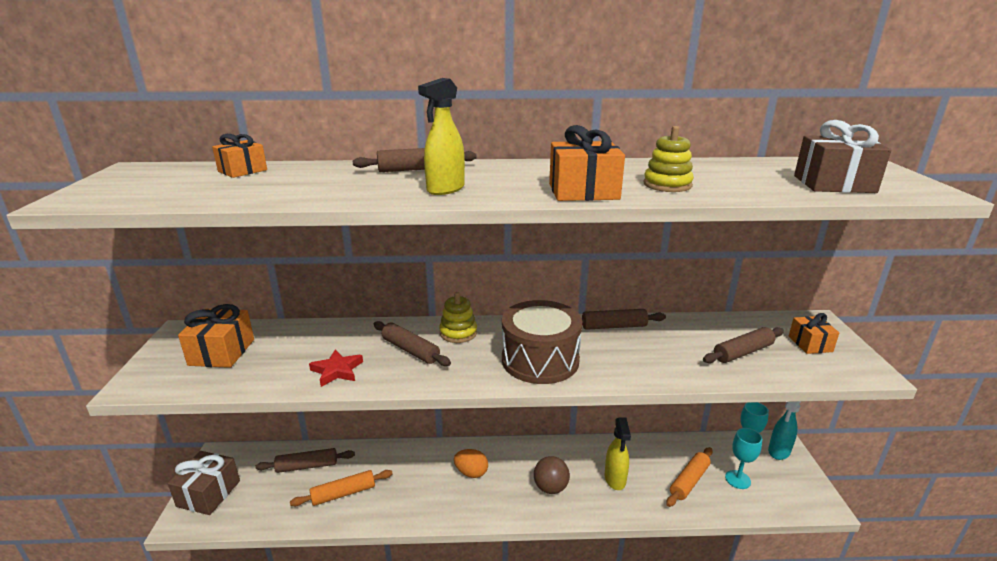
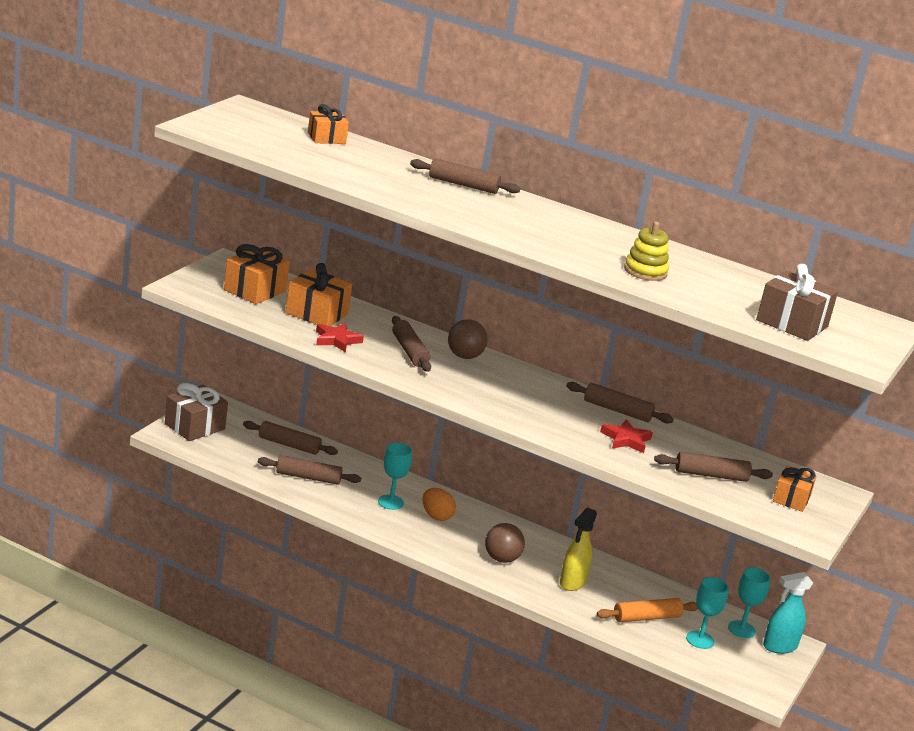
camera: 25 degrees right, 0 degrees up
orange rolling pin [290,470,393,506] -> brown rolling pin [258,456,361,485]
yellow spray bottle [418,78,465,195] -> none
yellow stacking toy [439,292,477,343] -> brown ball [448,319,488,359]
brown drum [502,300,582,384] -> none
orange gift [549,125,625,201] -> orange gift moved to [286,263,352,326]
none -> turquoise goblet [378,443,412,510]
none -> red star [600,419,653,453]

